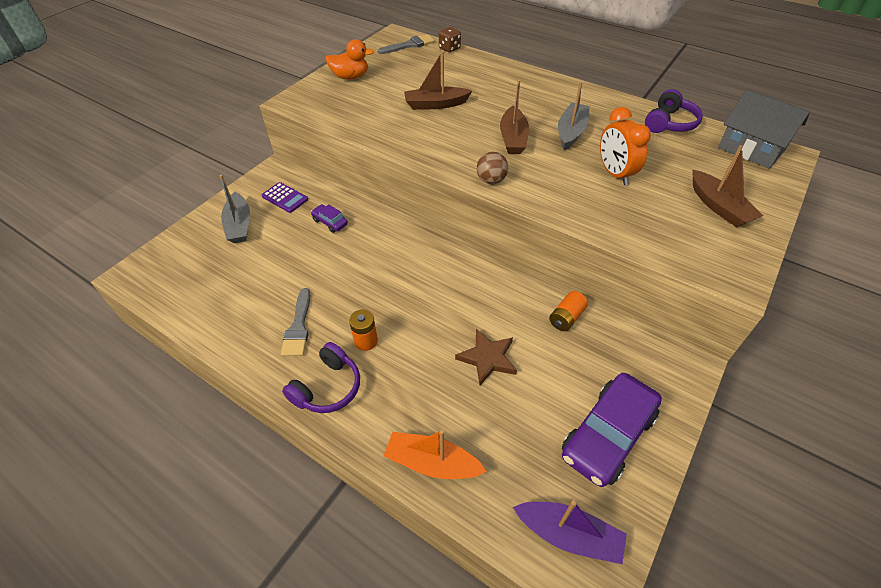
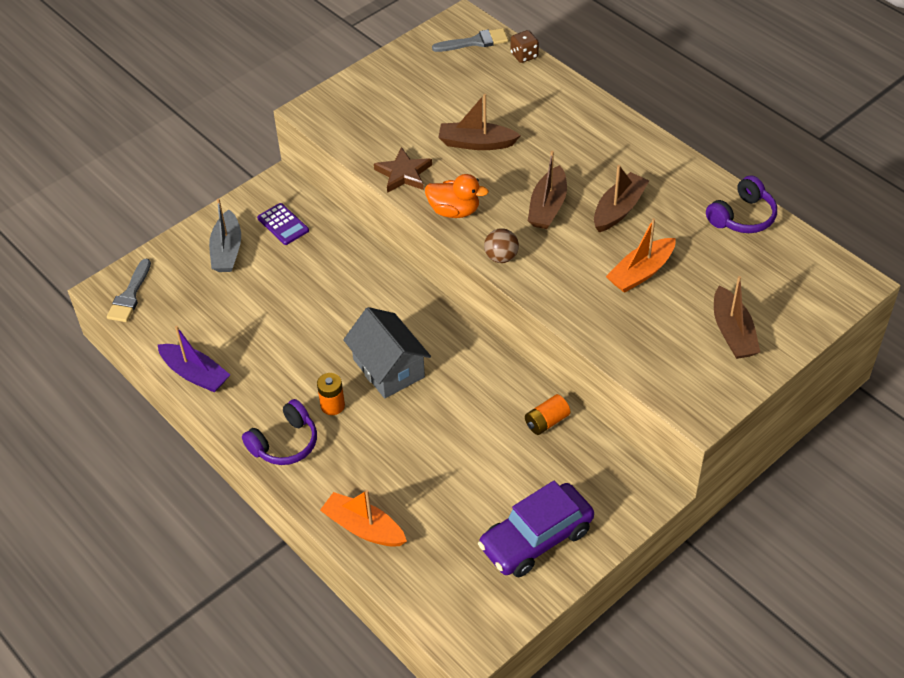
camera: 15 degrees right, 0 degrees up
grey brush [281,288,310,356] -> grey brush moved to [107,259,151,322]
purple car [311,204,348,233] -> none
orange duck [326,39,374,80] -> orange duck moved to [425,174,489,218]
brown star [455,329,517,385] -> brown star moved to [374,147,432,193]
purple boat [513,501,627,564] -> purple boat moved to [158,326,230,393]
grey boat [558,82,590,150] -> brown boat [594,165,649,232]
orange clock [600,107,651,185] -> orange boat [606,218,676,293]
grey house [718,89,810,169] -> grey house moved to [343,307,431,399]

